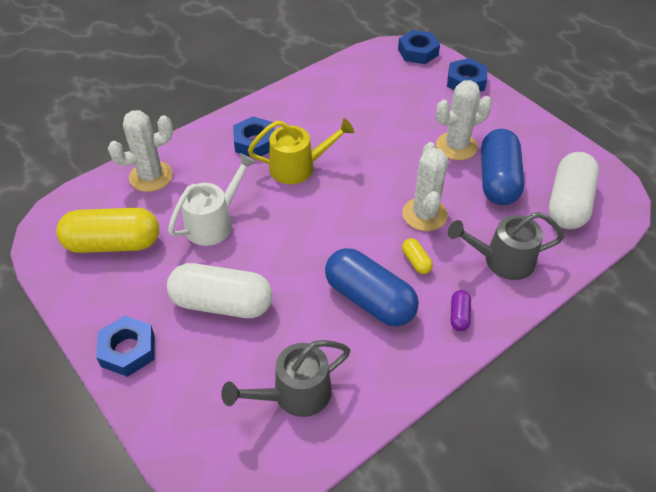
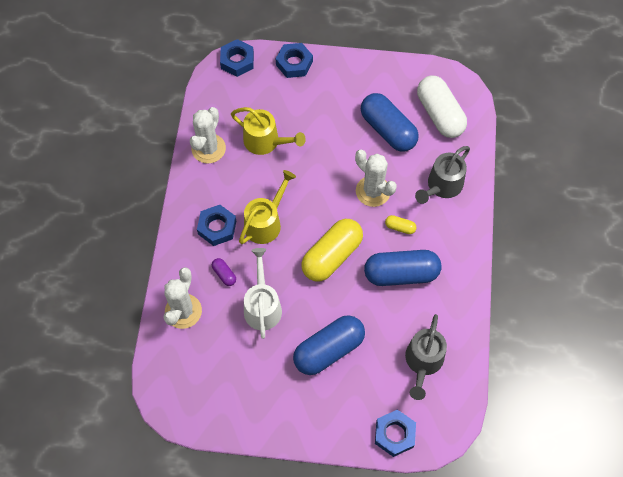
camera: 45 degrees left, 15 degrees up
yellow capsule [56,208,159,253] -> yellow capsule moved to [301,219,363,281]
blue nut [96,316,154,377] -> blue nut moved to [375,410,416,457]
white capsule [167,263,273,318] -> blue capsule [293,315,365,375]
white cactus [436,80,492,160] -> white cactus moved to [190,107,226,163]
purple capsule [451,290,471,331] -> purple capsule moved to [212,258,236,286]
none -> yellow watering can [231,107,306,155]

